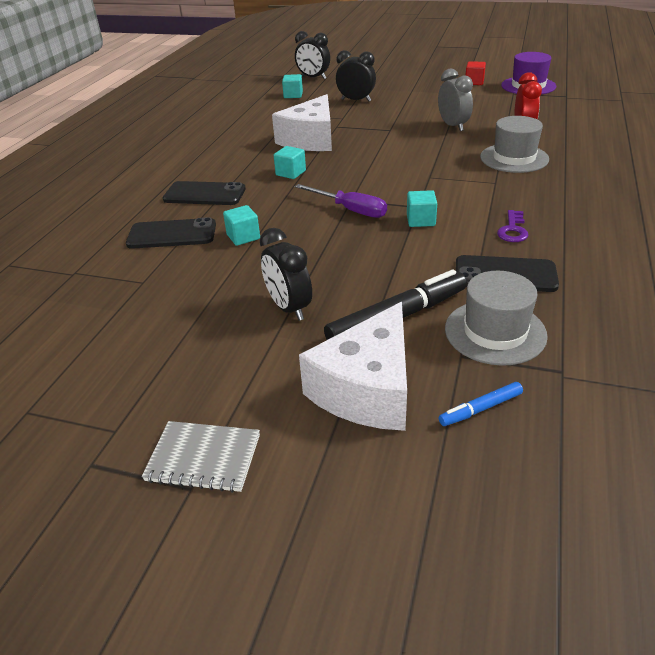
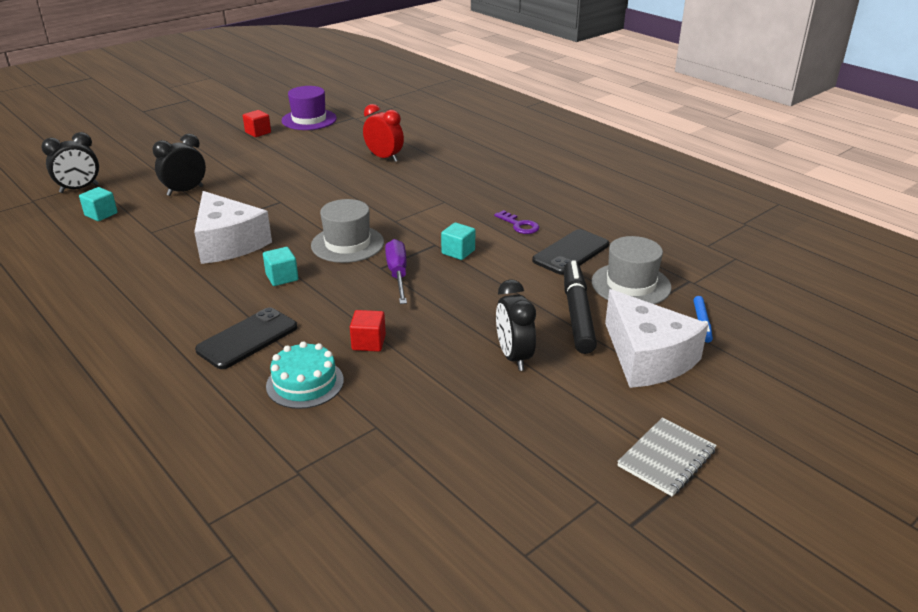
camera: 60 degrees left, 5 degrees down
black phone [126,217,216,249] -> turquoise cake [266,341,344,409]
turquoise cube [223,205,260,246] -> red cube [350,310,386,352]
black clock [260,228,312,321] -> black clock turned 75 degrees clockwise [496,279,536,371]
purple screwdriver [295,184,387,218] -> purple screwdriver turned 75 degrees counterclockwise [385,239,407,304]
grey clock [438,68,473,131] -> none
grey hat [480,116,549,173] -> grey hat moved to [311,199,384,263]

